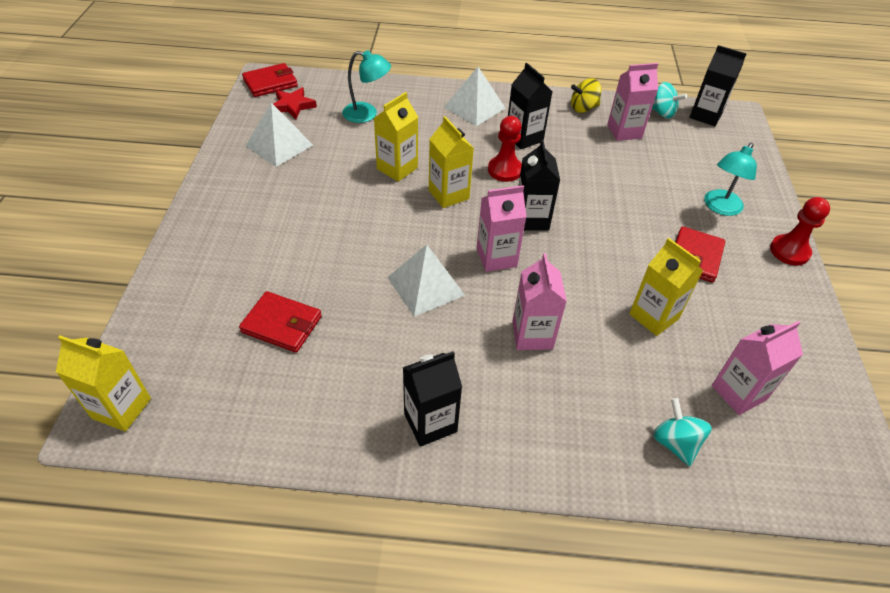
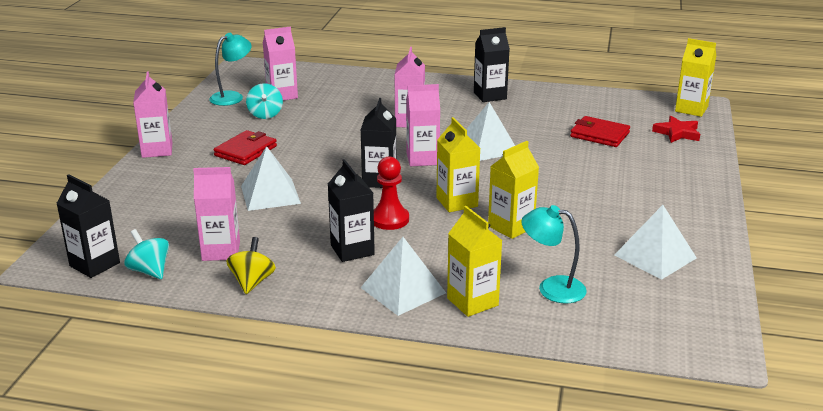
camera: 170 degrees left, 20 degrees down
red wallet [242,63,298,97] -> none
red star [273,87,317,119] -> red star moved to [652,116,700,143]
yellow spinning top [571,78,601,113] -> yellow spinning top turned 75 degrees counterclockwise [226,237,276,294]
yellow carton [629,238,703,336] -> yellow carton moved to [447,206,503,317]
turquoise spinning top [653,398,712,466] -> turquoise spinning top moved to [246,83,283,119]
turquoise lamp [704,143,757,216] -> turquoise lamp moved to [209,33,252,106]
red pawn [770,197,830,266] -> pink carton [133,71,173,158]
none -> white pyramid [241,146,301,211]

